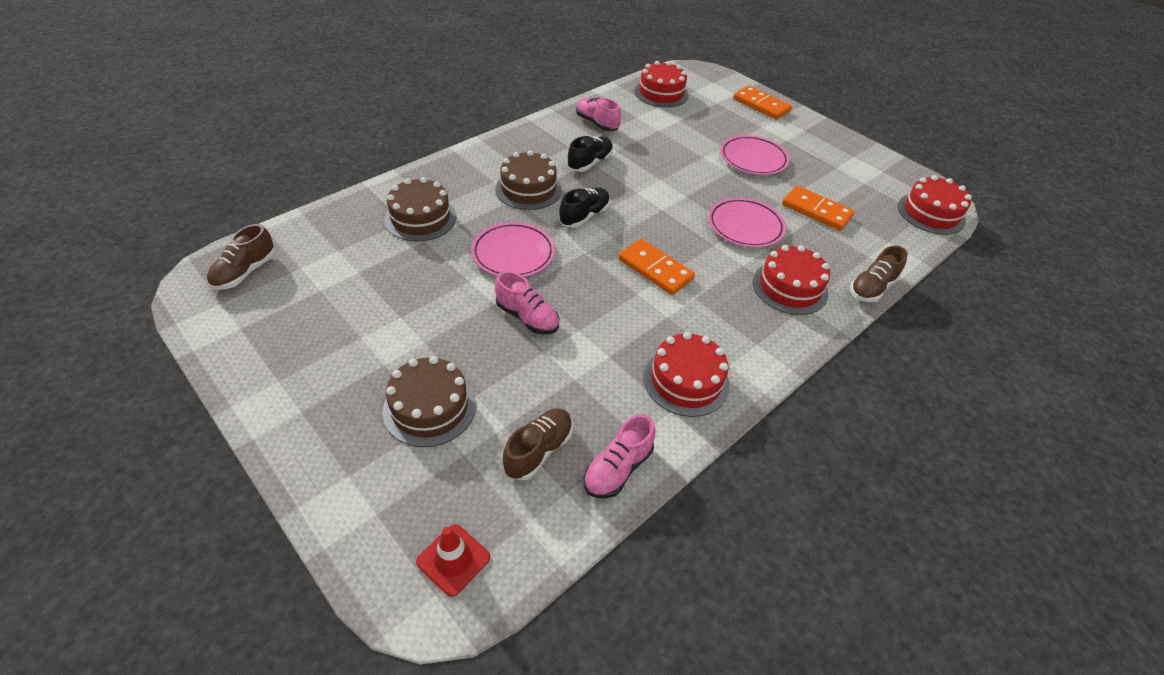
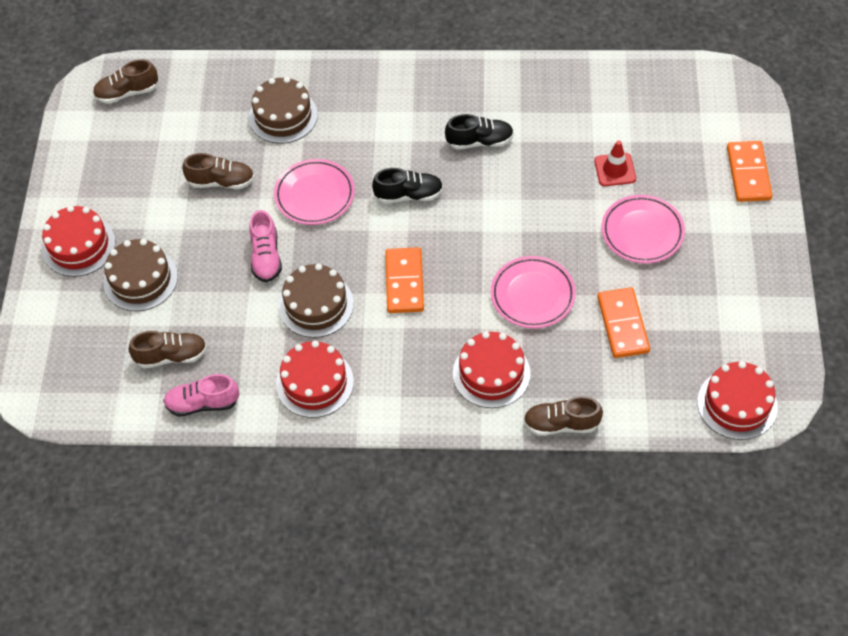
camera: 50 degrees right, 10 degrees up
red traffic cone [416,524,490,597] -> red traffic cone moved to [594,140,636,186]
brown cake [495,150,562,210] -> brown cake moved to [279,263,354,338]
pink shoe [576,98,621,131] -> none
red cake [634,61,689,107] -> red cake moved to [42,205,115,277]
none -> brown shoe [182,153,254,189]

